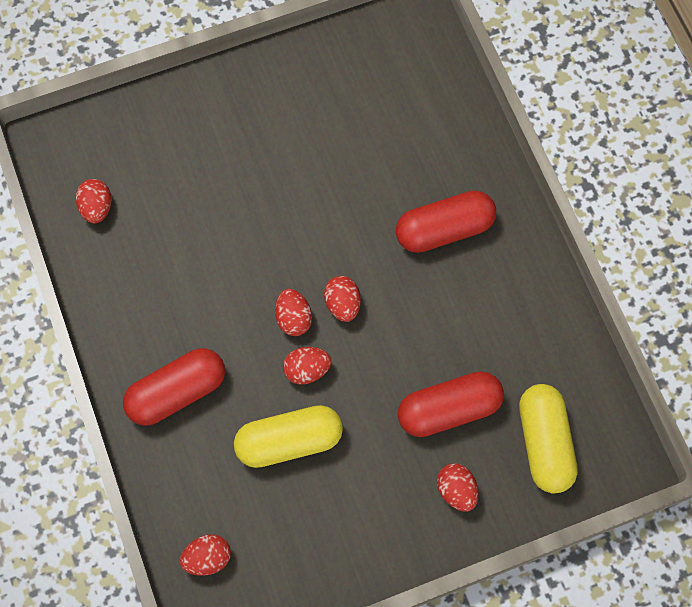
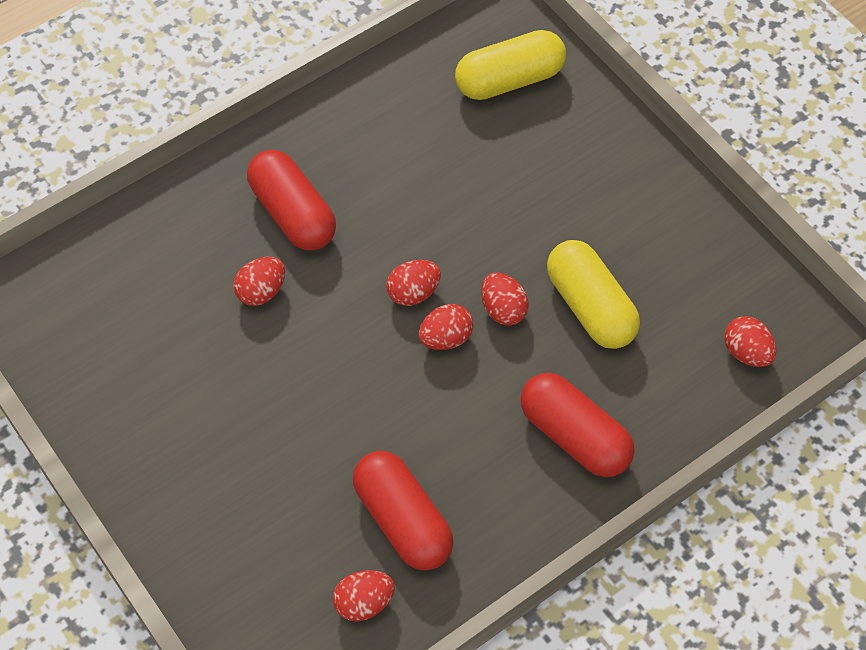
camera: 105 degrees left, 10 degrees down
red capsule [398,371,504,437] -> red capsule moved to [353,451,454,571]
red egg [437,463,478,511] -> red egg moved to [233,257,285,306]

